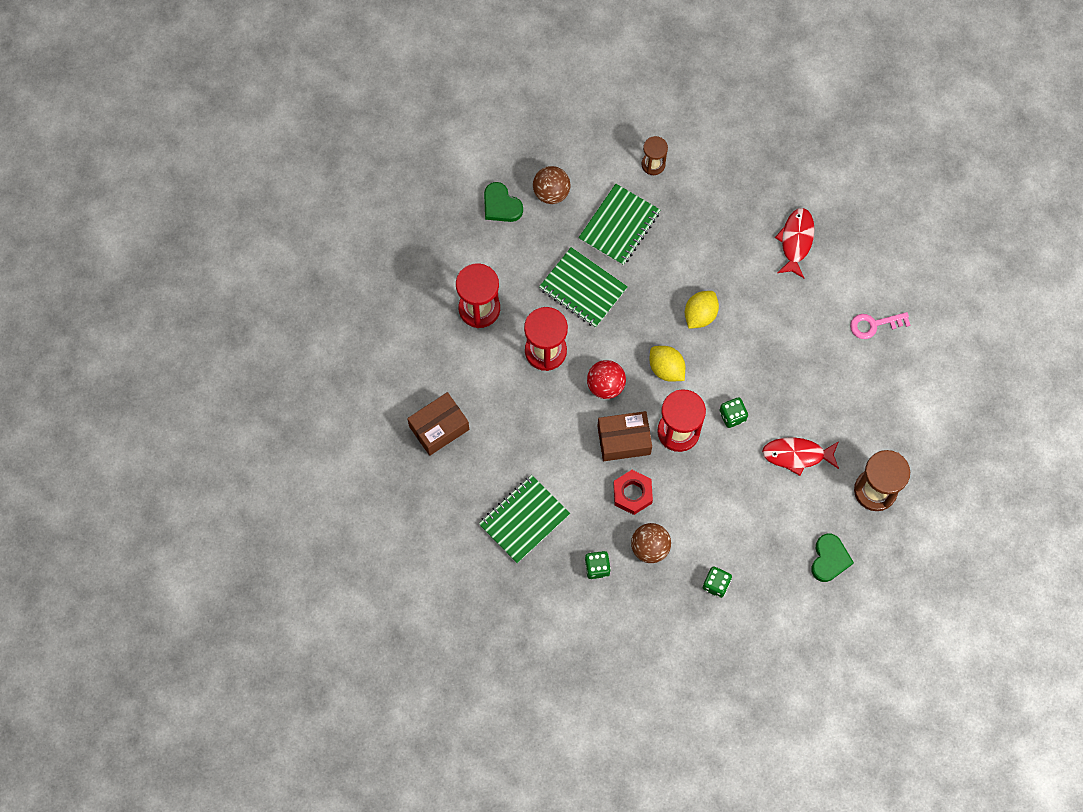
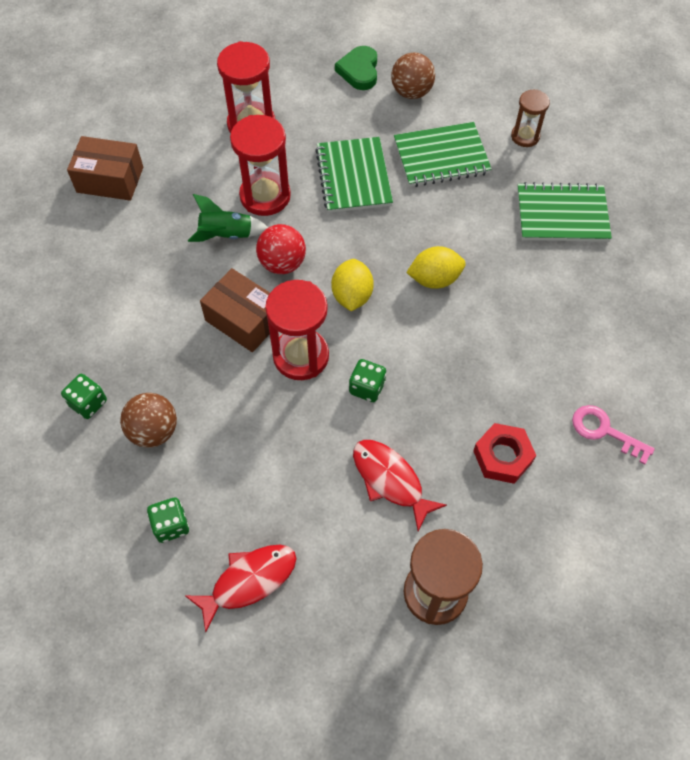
camera: 45 degrees right, 10 degrees down
green notebook [479,475,570,563] -> green notebook moved to [517,182,612,242]
red nut [613,470,653,515] -> red nut moved to [473,423,536,484]
red fish [775,208,815,278] -> red fish moved to [185,545,297,633]
green heart [811,533,854,582] -> none
none -> green rocket [188,194,268,242]

